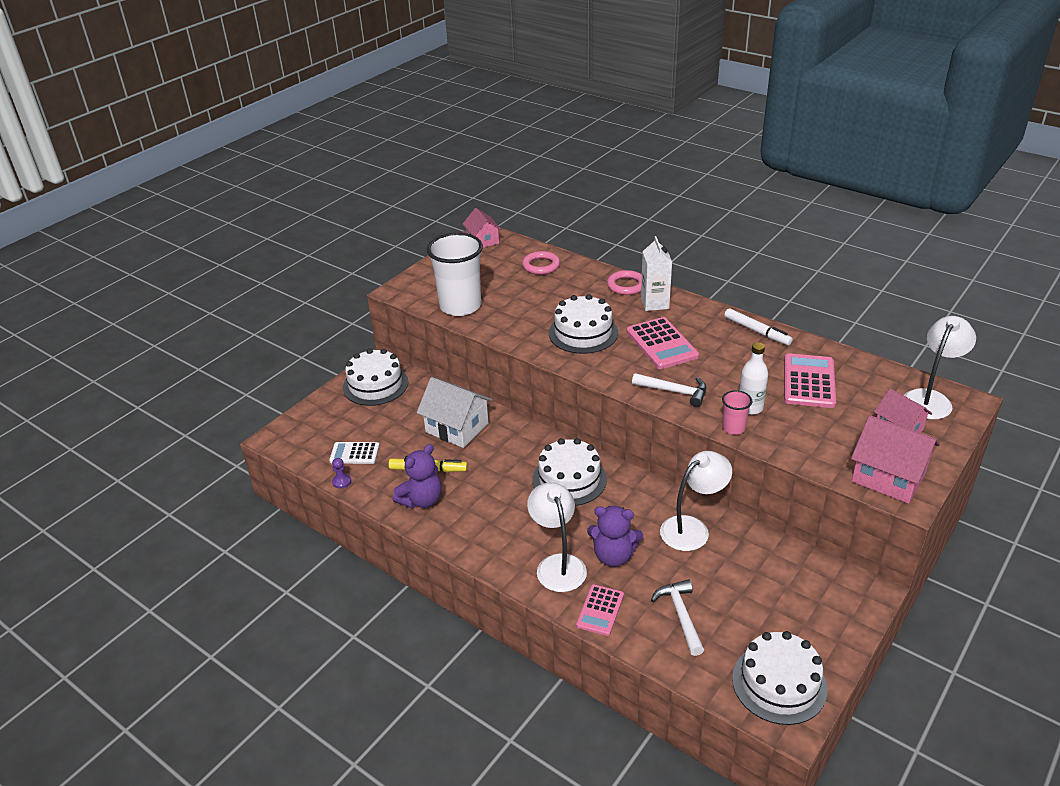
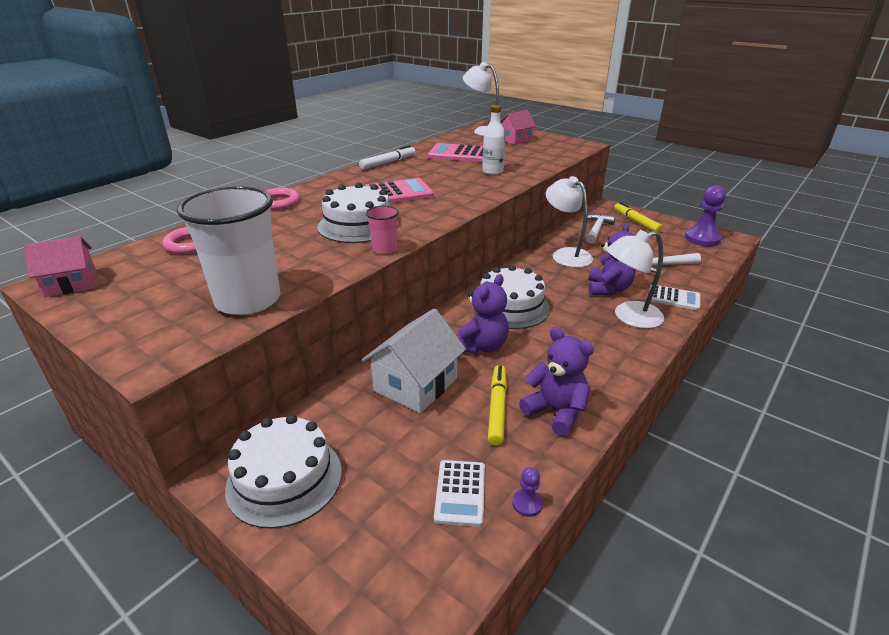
camera: 90 degrees left, 5 degrees down
pink calculator [576,584,624,636] -> white calculator [649,285,700,310]
white hammer [632,373,706,407] -> white hammer moved to [583,214,615,244]
white carton [641,236,672,311] -> none
pink cup [722,390,752,435] -> pink cup moved to [366,206,399,254]
white cake [732,631,827,725] -> purple pawn [685,185,726,246]
pink house [851,415,940,504] -> none
none -> purple teddy bear [456,274,509,354]
none -> yellow marker [614,202,663,232]

